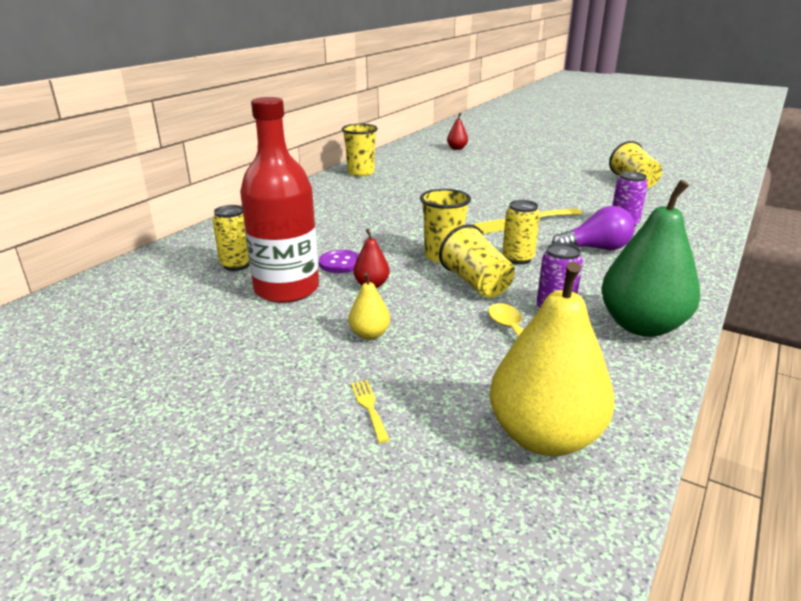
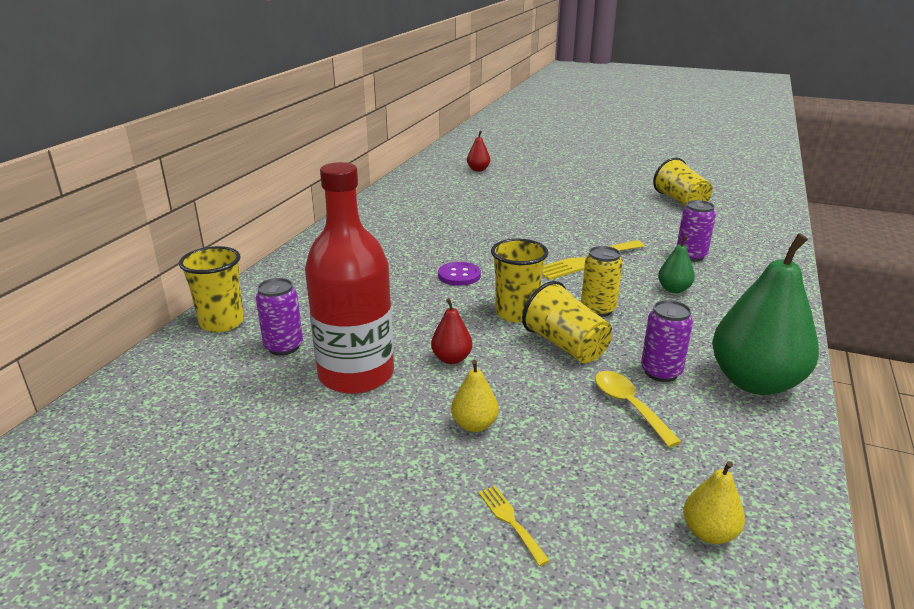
camera: 10 degrees left, 0 degrees up
yellow can [212,205,250,271] -> purple can [256,278,303,356]
purple button [319,250,359,273] -> purple button moved to [438,262,481,286]
yellow cup [342,124,378,176] -> yellow cup moved to [179,246,244,332]
yellow pear [490,261,615,456] -> yellow pear [683,461,745,544], size x0.45
purple light bulb [552,206,635,250] -> green pear [658,236,695,293]

